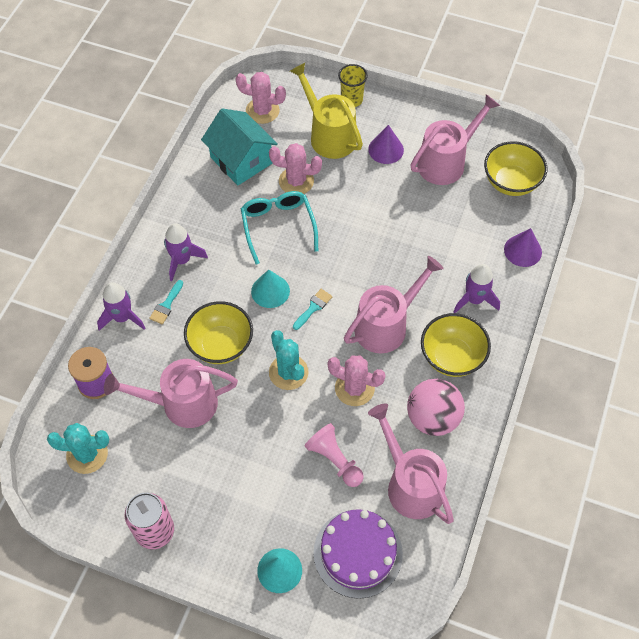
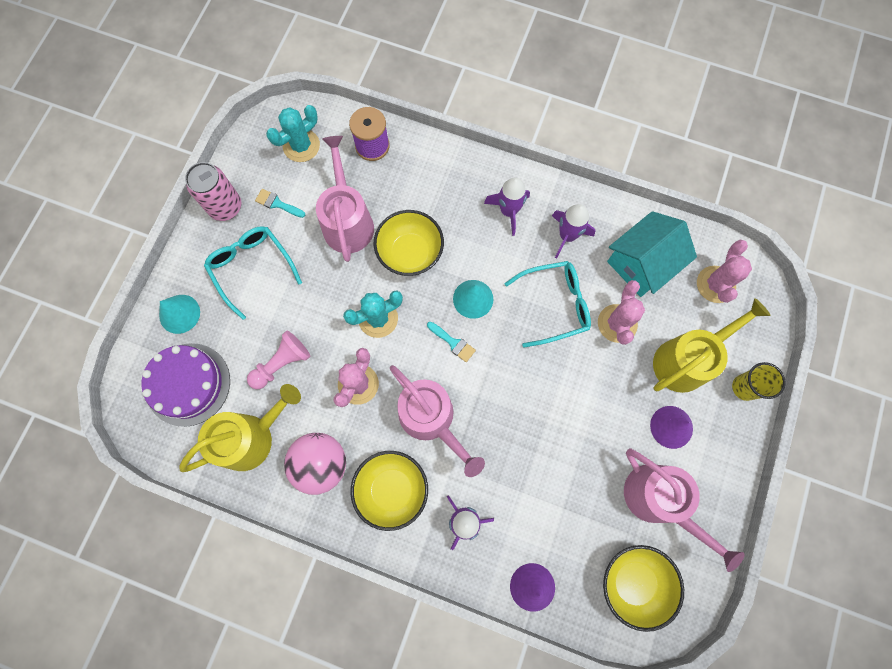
camera: 90 degrees right, 15 degrees up
turquoise cactus [47,423,109,474] -> turquoise cactus turned 45 degrees clockwise [266,105,320,162]
purple rocket [97,282,145,331] -> purple rocket moved to [552,204,595,259]
turquoise brush [149,280,183,324] -> turquoise brush moved to [255,189,305,218]
pink watering can [368,403,454,524] -> yellow watering can [180,384,301,472]
none -> turquoise glasses [204,226,302,320]

